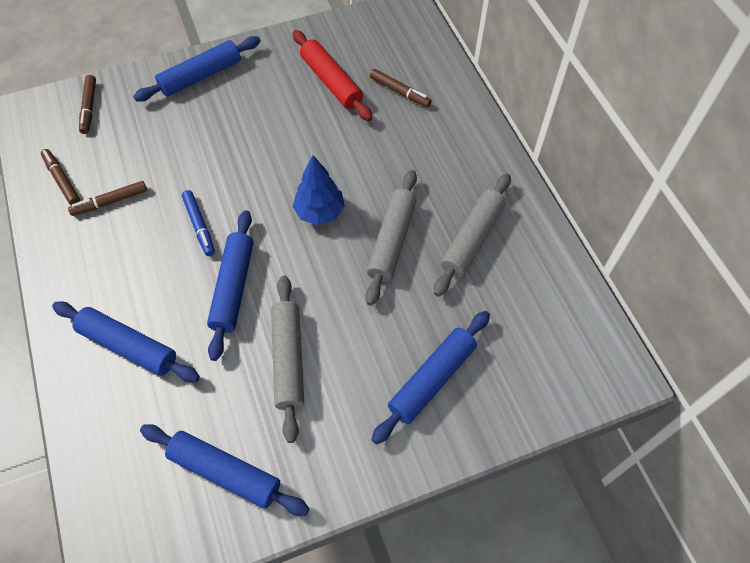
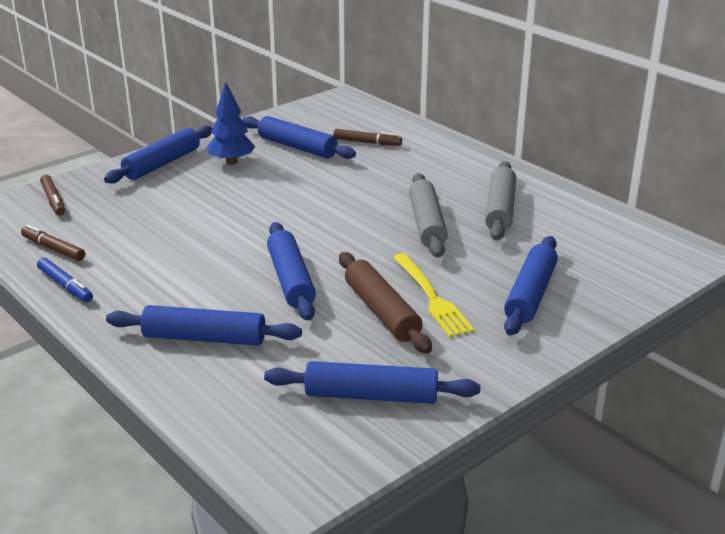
camera: 20 degrees left, 30 degrees down
brown marker [68,181,147,216] -> none
blue marker [182,190,215,256] -> blue marker moved to [37,258,93,302]
grey rolling pin [271,276,304,443] -> brown rolling pin [339,252,432,354]
blue tree [292,155,345,225] -> blue tree moved to [207,82,255,165]
red rolling pin [293,30,373,121] -> blue rolling pin [242,116,356,159]
none -> yellow fork [393,253,474,337]

